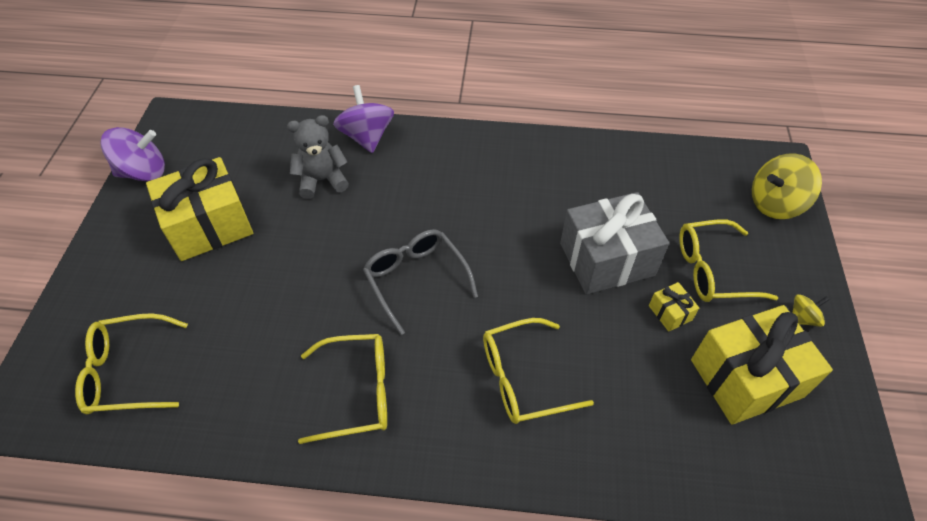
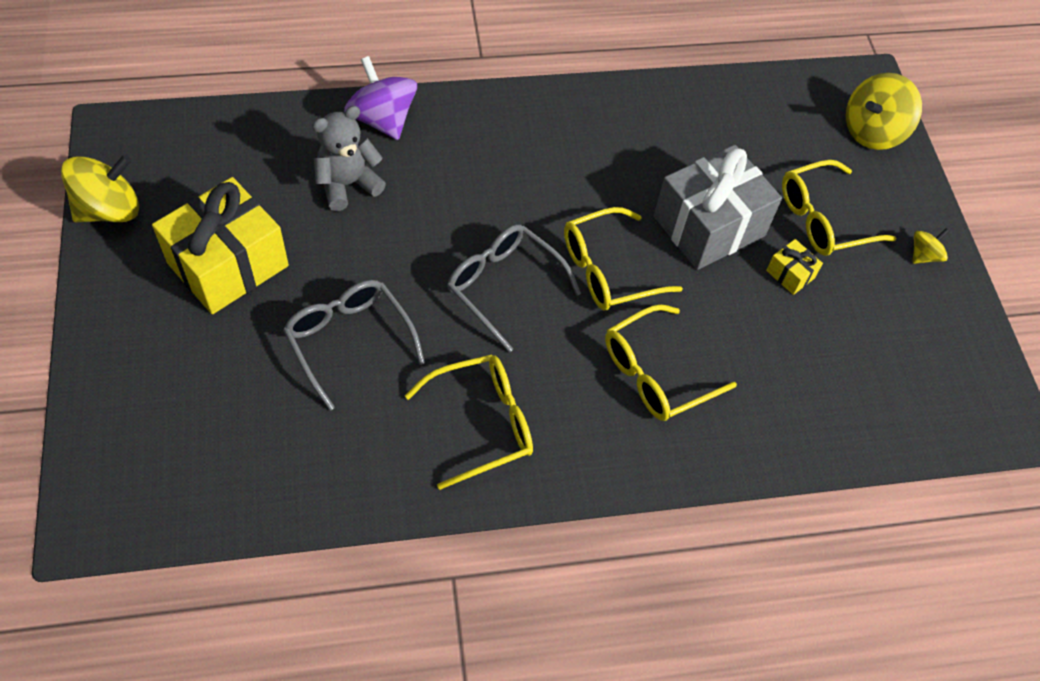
camera: 20 degrees left, 5 degrees up
yellow glasses [75,313,188,414] -> yellow glasses moved to [564,207,683,310]
purple spinning top [100,127,165,181] -> yellow spinning top [61,154,139,222]
yellow gift [691,305,833,425] -> none
none -> grey glasses [283,280,425,411]

